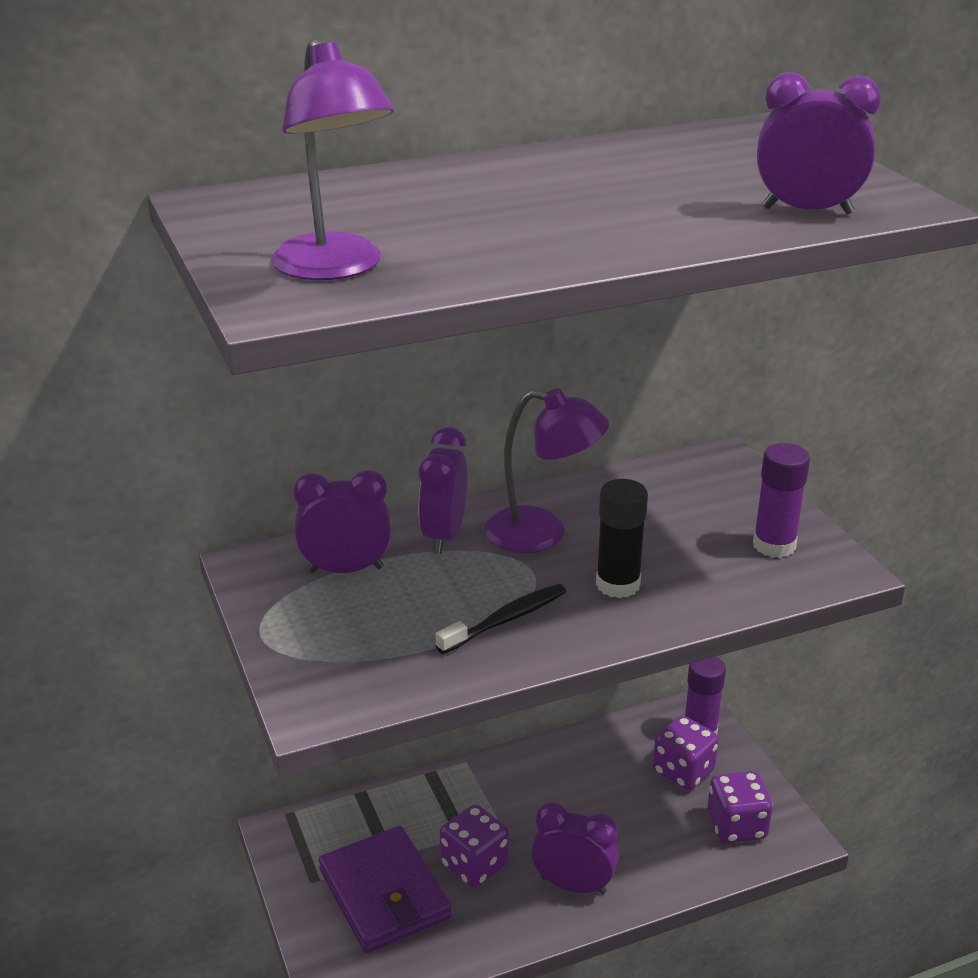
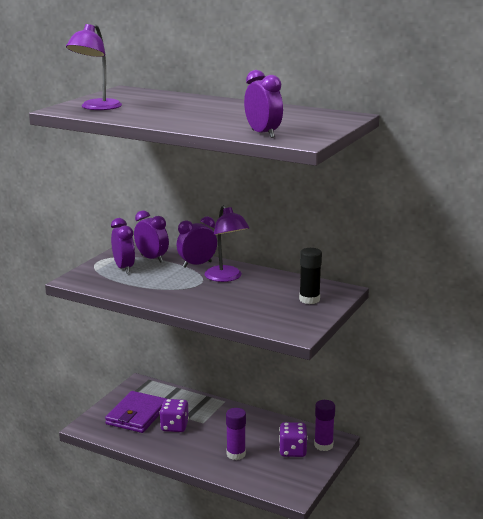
camera: 50 degrees right, 10 degrees down
black toothbrush [435,584,566,654] -> none
purple clock [531,802,619,894] -> purple clock moved to [111,218,135,274]
black glue stick [596,479,648,598] -> black glue stick moved to [299,248,322,304]
purple dice [707,771,773,843] -> none
purple glue stick [753,443,810,558] -> purple glue stick moved to [226,408,246,460]

